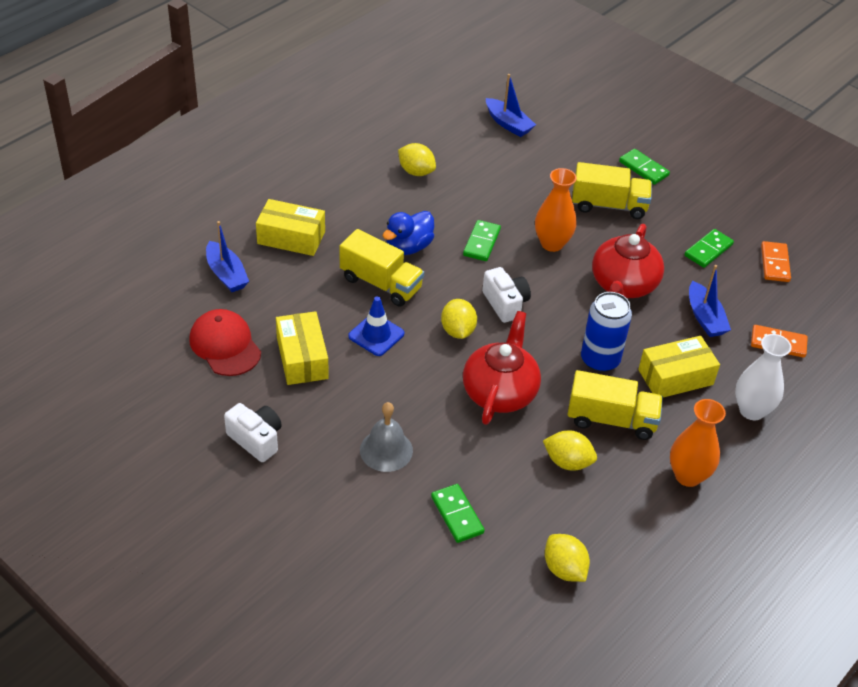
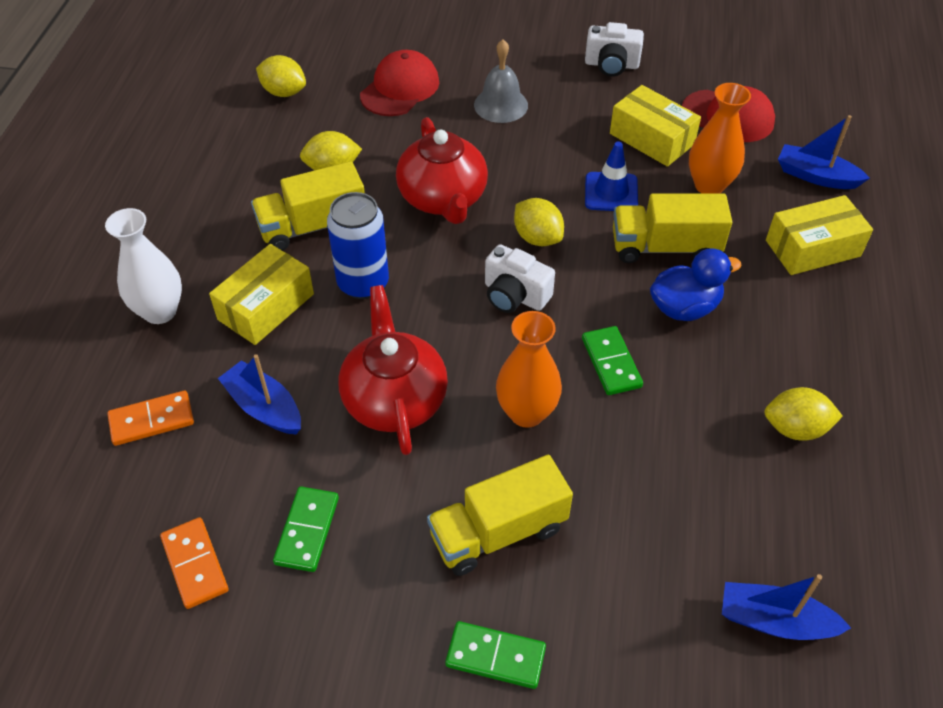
camera: 150 degrees right, 5 degrees up
blue duck [383,211,434,255] -> blue duck turned 60 degrees clockwise [650,248,742,321]
green domino [431,484,485,543] -> red cap [360,50,439,116]
orange vase [670,399,726,487] -> orange vase moved to [689,83,751,194]

